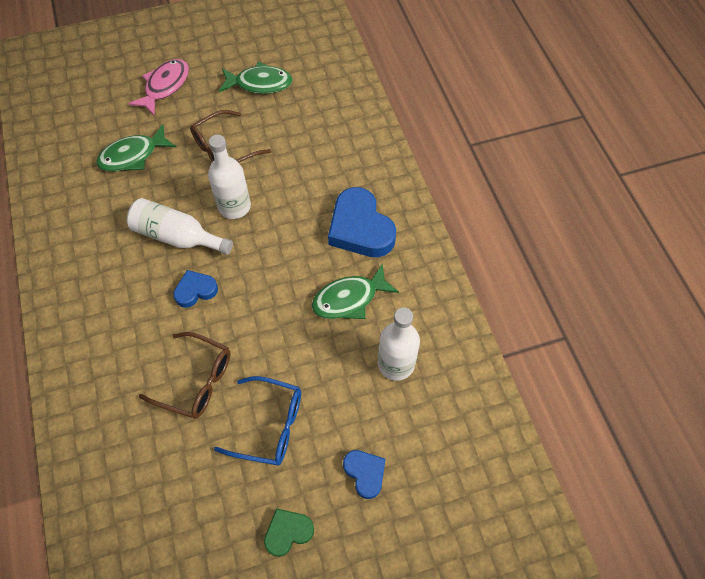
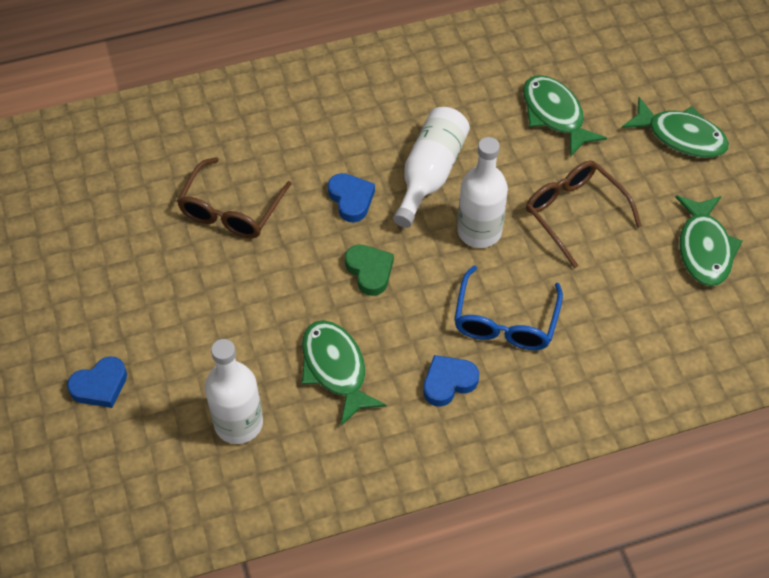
camera: 90 degrees right, 5 degrees down
pink fish [128,59,189,116] -> green fish [622,97,729,158]
blue glasses [214,376,301,465] -> blue glasses moved to [454,266,563,350]
green heart [264,508,314,557] -> green heart moved to [345,244,394,296]
blue heart [328,187,396,257] -> blue heart [423,355,479,406], size x0.54

